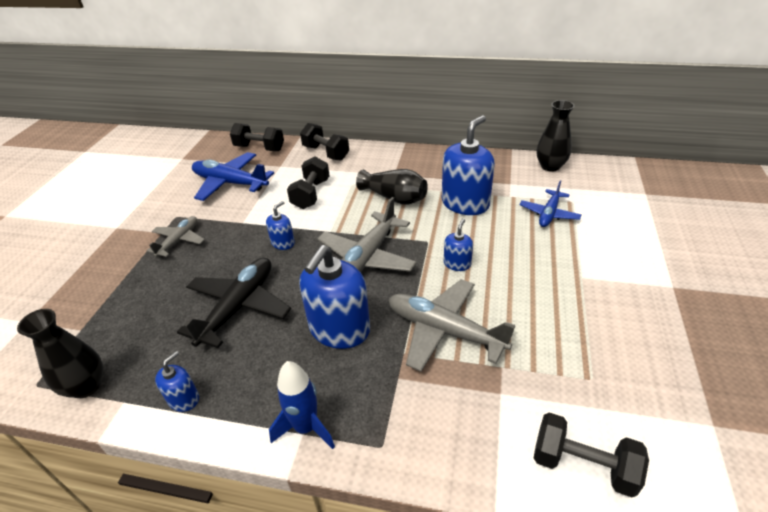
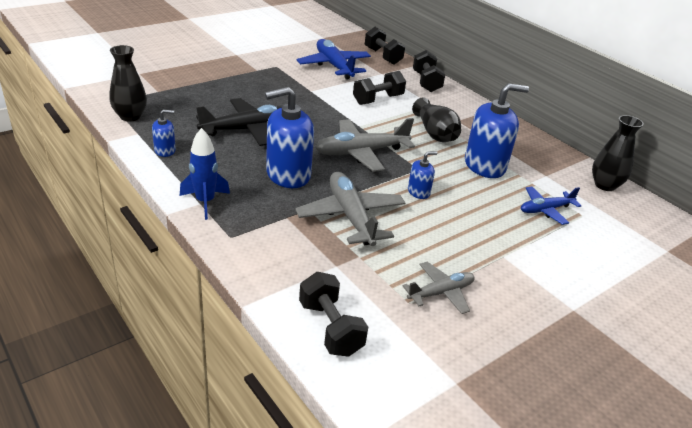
camera: 35 degrees right, 5 degrees down
grey plane [147,216,205,257] -> grey plane moved to [403,262,475,314]
blue soap dispenser [266,201,295,250] -> none

